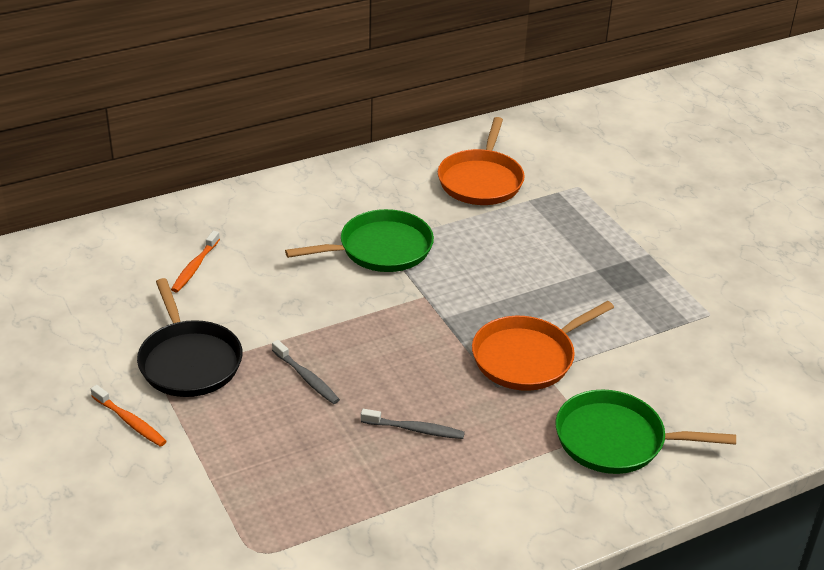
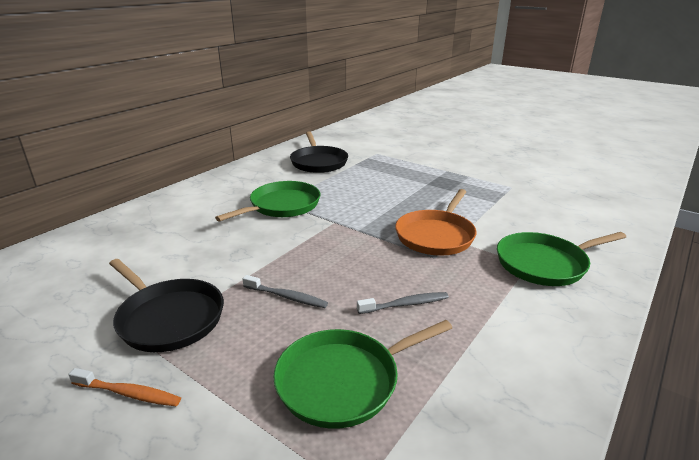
camera: 25 degrees left, 10 degrees down
orange toothbrush [171,231,220,292] -> none
orange pan [438,117,525,205] -> black pan [290,131,348,173]
none -> green pan [273,320,452,429]

